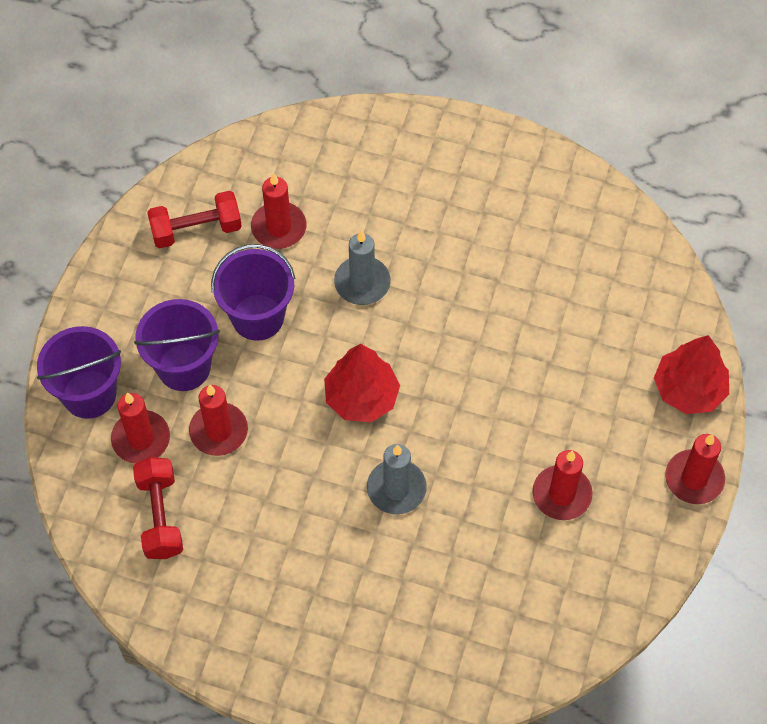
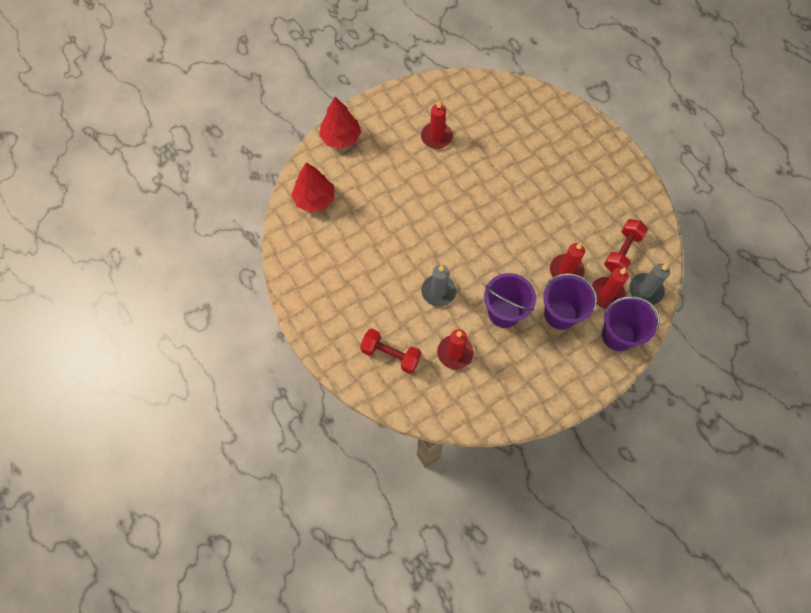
camera: 140 degrees left, 5 degrees up
red dumbbell [147,191,242,248] -> red dumbbell moved to [360,328,421,374]
red tree [324,344,400,422] -> red tree moved to [291,162,335,213]
grey candle [367,444,427,514] -> grey candle moved to [629,263,670,305]
red candle [665,434,725,504] -> none

